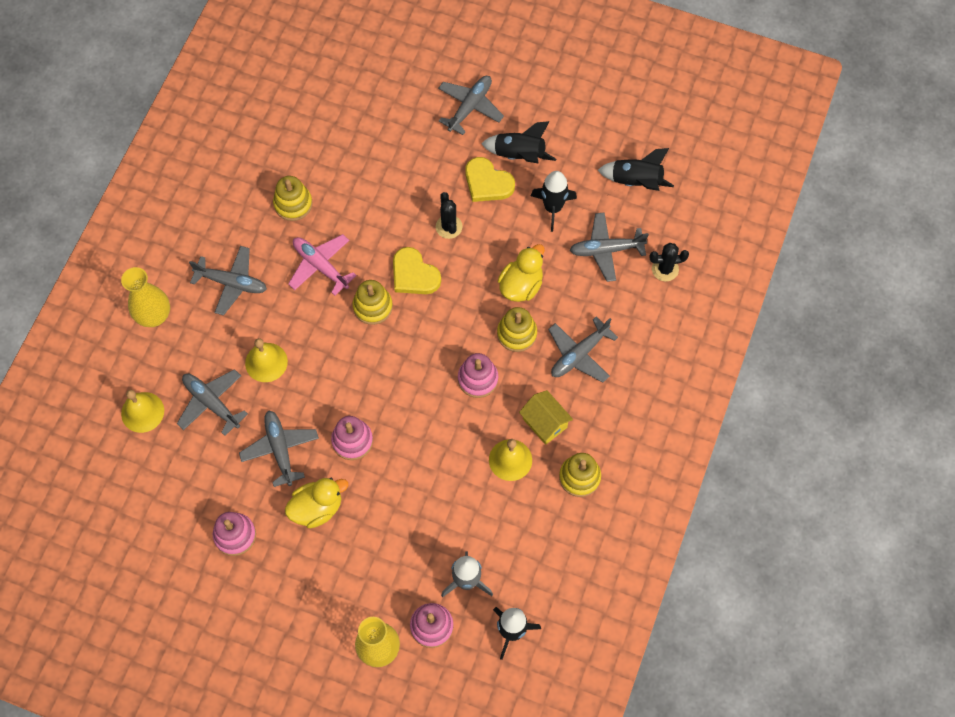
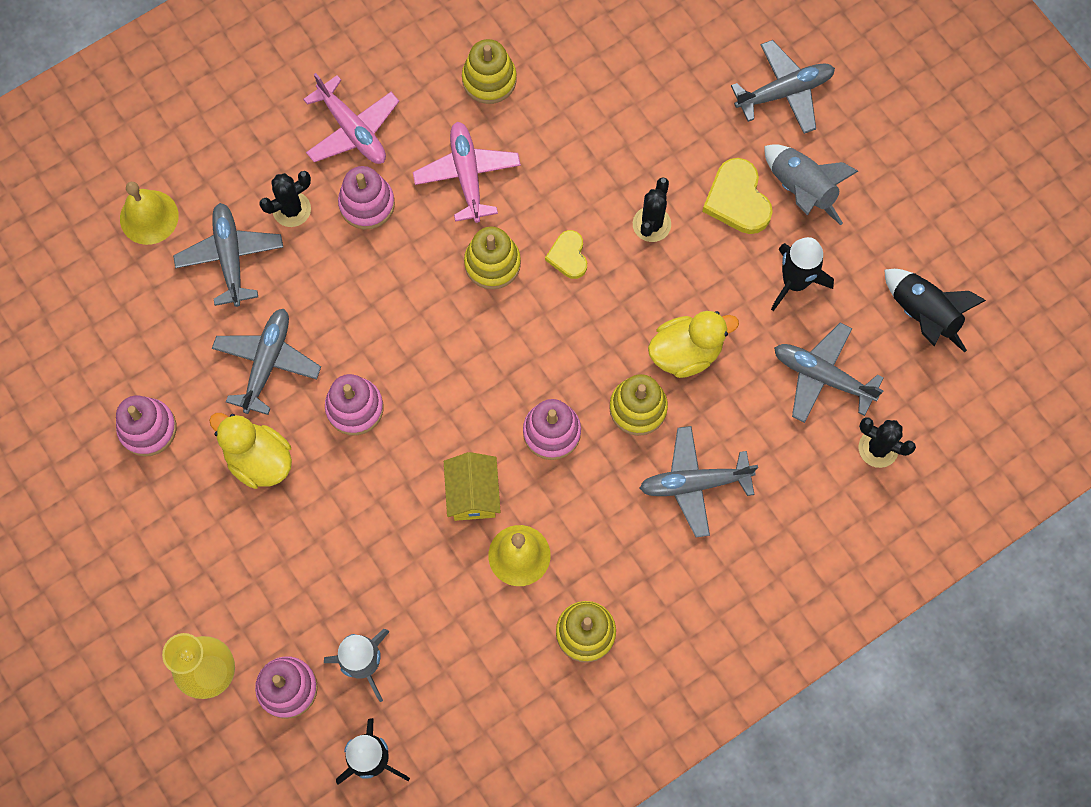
camera: 35 degrees right, 5 degrees up
yellow vase [121,267,170,327] -> none
grey plane [189,246,267,315] -> pink plane [303,73,399,164]
yellow bell [245,338,288,382] -> none
yellow duck [285,478,348,528] -> yellow duck turned 150 degrees counterclockwise [209,413,292,489]
yellow heart [393,247,441,294] -> yellow heart [545,230,587,279], size x0.62
black rocket [481,121,556,164] -> grey rocket [764,144,858,225]
yellow house [519,390,573,445] -> yellow house moved to [444,452,501,521]
none -> black cactus [259,171,311,227]
none -> pink stacking toy [338,166,395,230]

